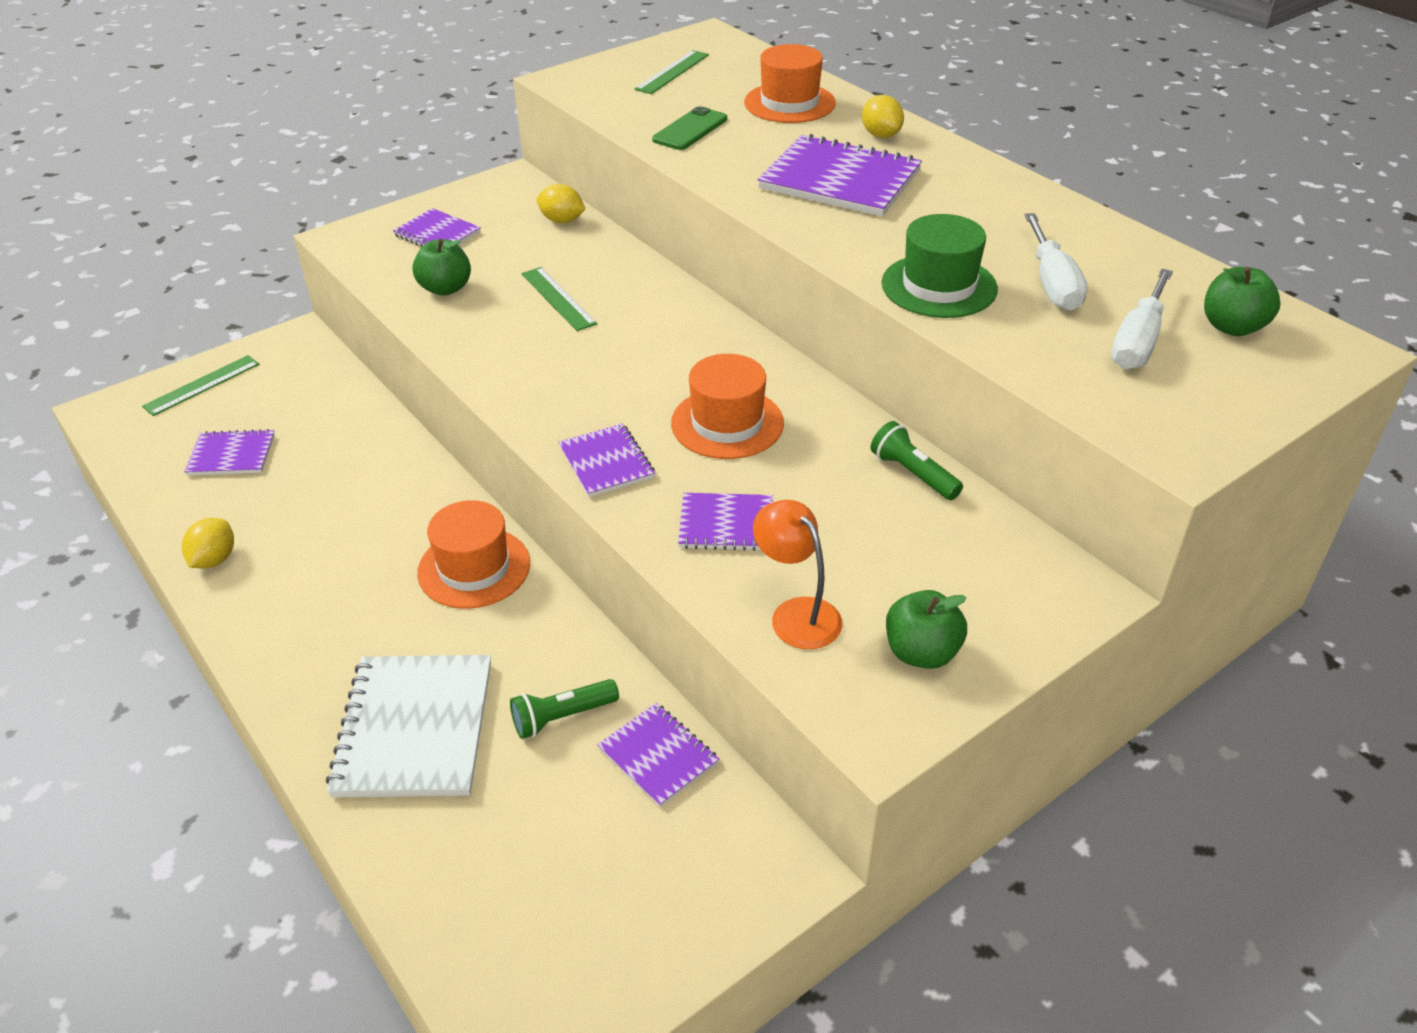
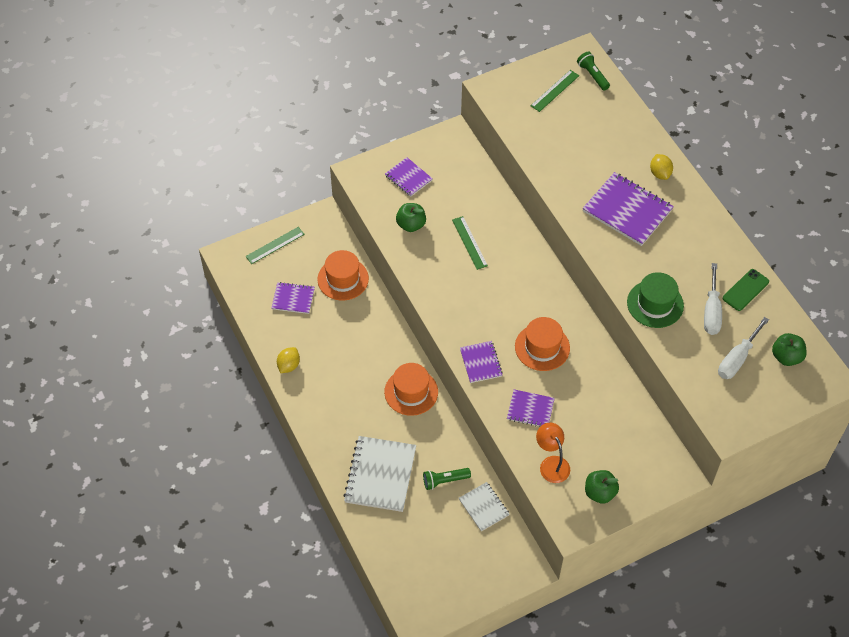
camera: 10 degrees right, 15 degrees up
yellow lemon [537,184,586,223] -> none
purple notebook [597,703,719,807] -> white notebook [459,482,510,531]
green phone [652,106,727,150] -> green phone moved to [723,269,769,311]
orange hat [744,44,836,123] -> orange hat moved to [317,250,369,301]
green flashlight [871,421,963,500] -> green flashlight moved to [577,52,610,91]

